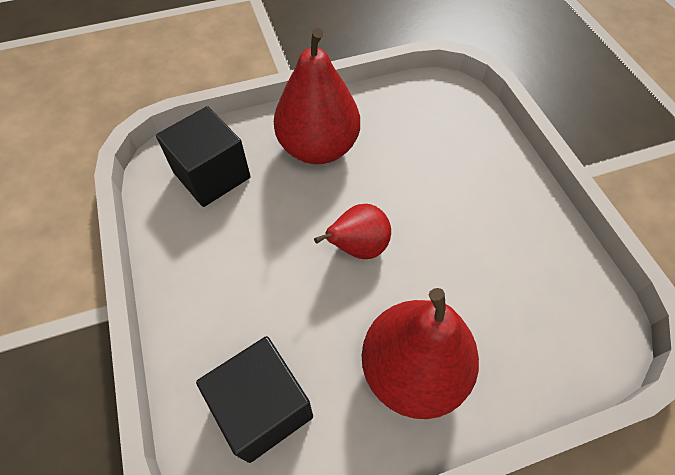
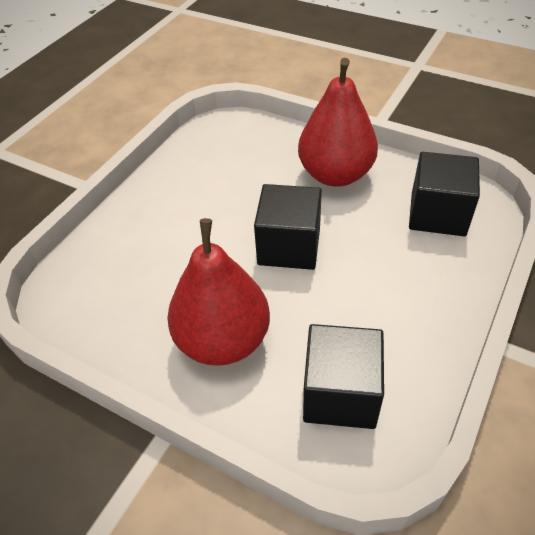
camera: 130 degrees left, 10 degrees down
red pear [314,204,391,259] -> black cube [254,184,322,270]

